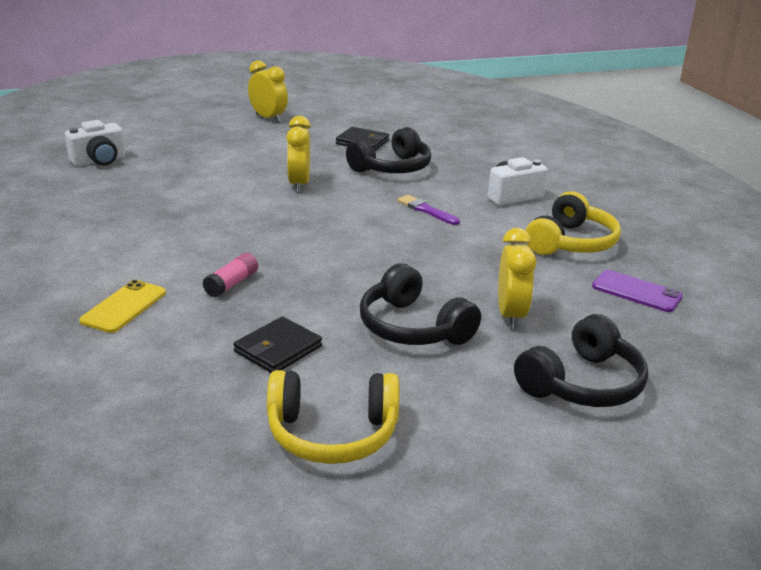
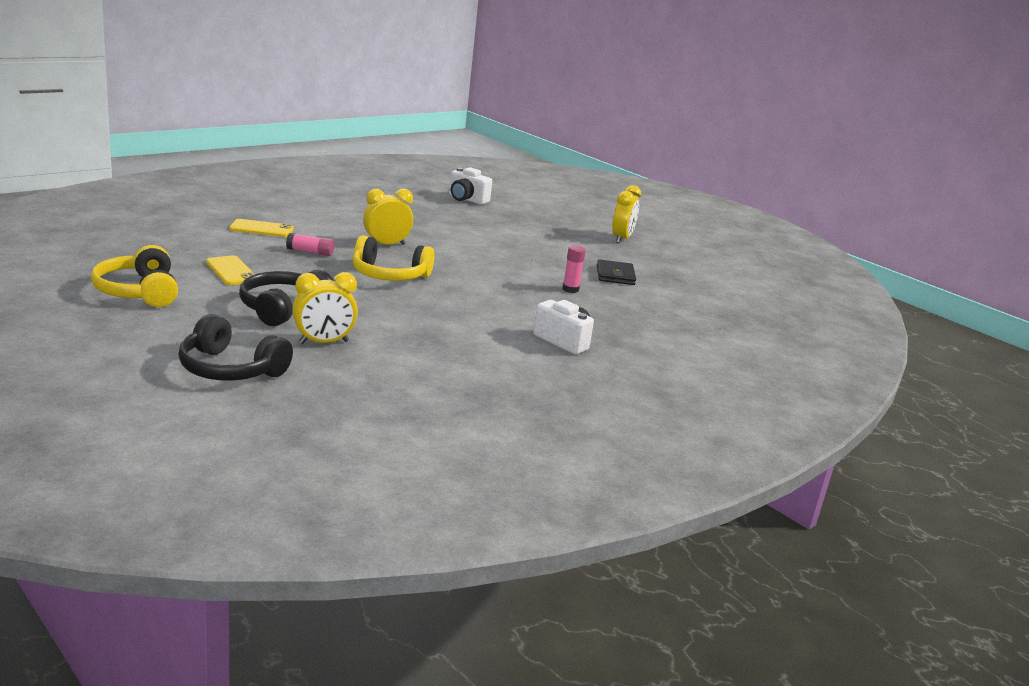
camera: 65 degrees right, 5 degrees down
black wallet [233,316,322,373] -> yellow phone [206,255,255,285]
yellow clock [286,116,311,192] -> yellow clock moved to [363,189,413,245]
black headphones [346,127,431,173] -> pink glue stick [563,245,586,293]
purple brush [397,195,460,225] -> none
yellow headphones [526,191,621,255] -> yellow headphones moved to [353,235,434,281]
purple phone [592,270,683,312] -> none

